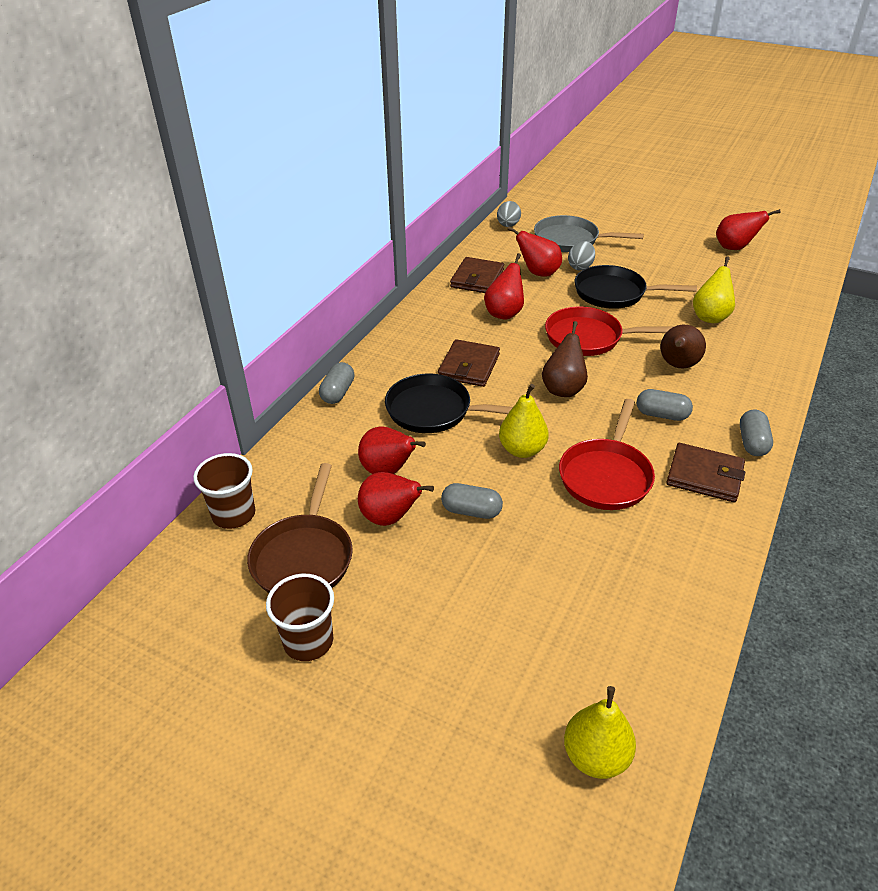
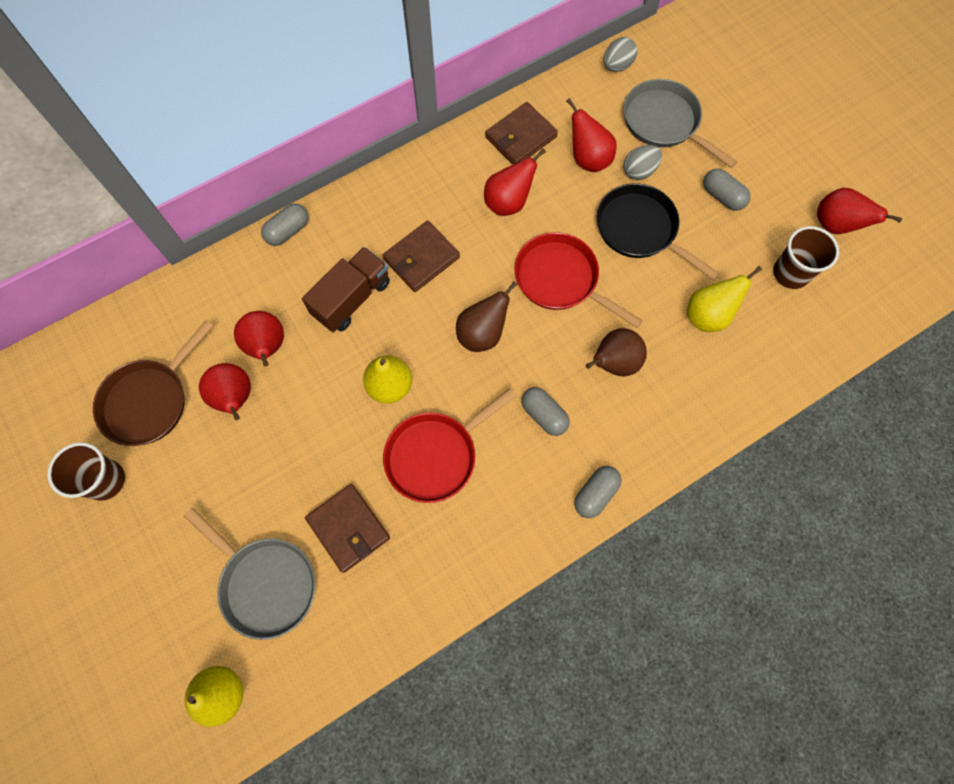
camera: 30 degrees right, 30 degrees up
brown cup [193,453,255,529] -> brown cup moved to [773,226,839,289]
black pan [385,374,513,433] -> brown truck [302,247,390,332]
grey capsule [441,483,503,519] -> grey capsule moved to [703,169,751,211]
brown wallet [666,443,745,503] -> brown wallet moved to [305,484,390,573]
none -> grey pan [184,508,316,640]

